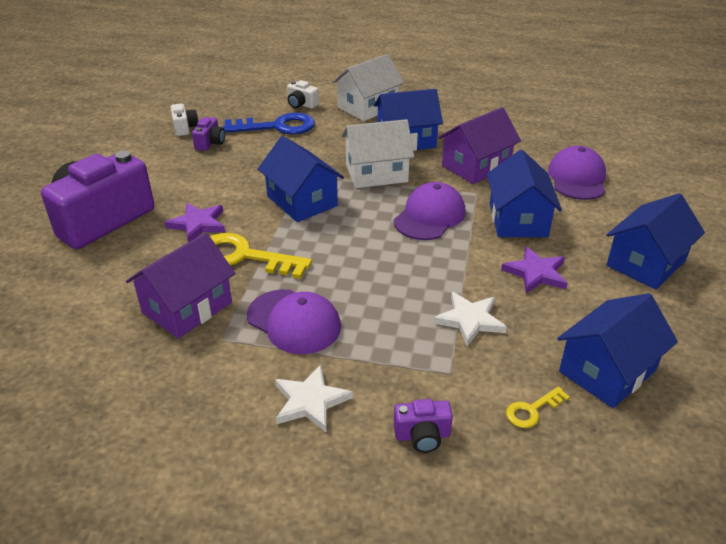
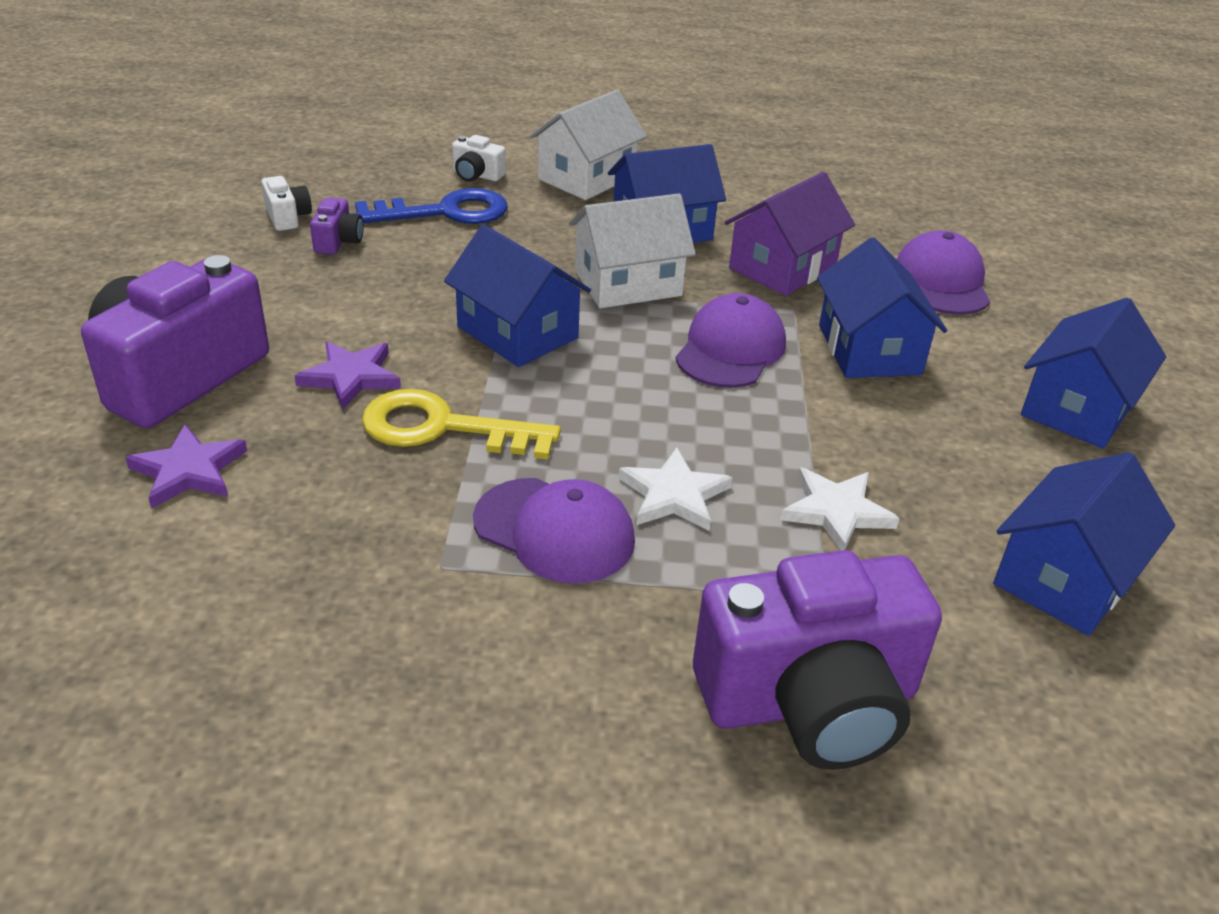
camera: 10 degrees left, 0 degrees up
purple house [126,233,235,339] -> none
white star [275,365,353,433] -> white star moved to [619,447,733,531]
purple camera [394,399,453,453] -> purple camera [693,550,942,770], size x2.41
purple star [501,246,568,294] -> purple star moved to [125,425,247,509]
yellow key [506,386,570,428] -> none

